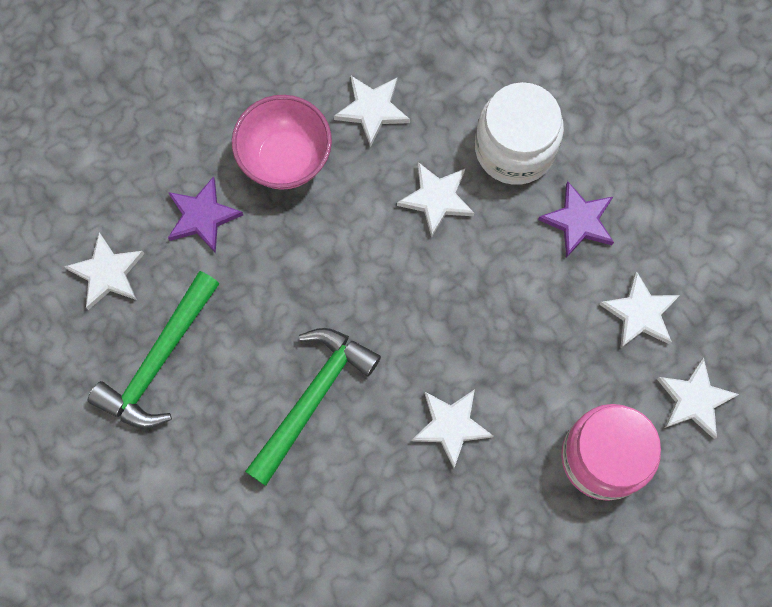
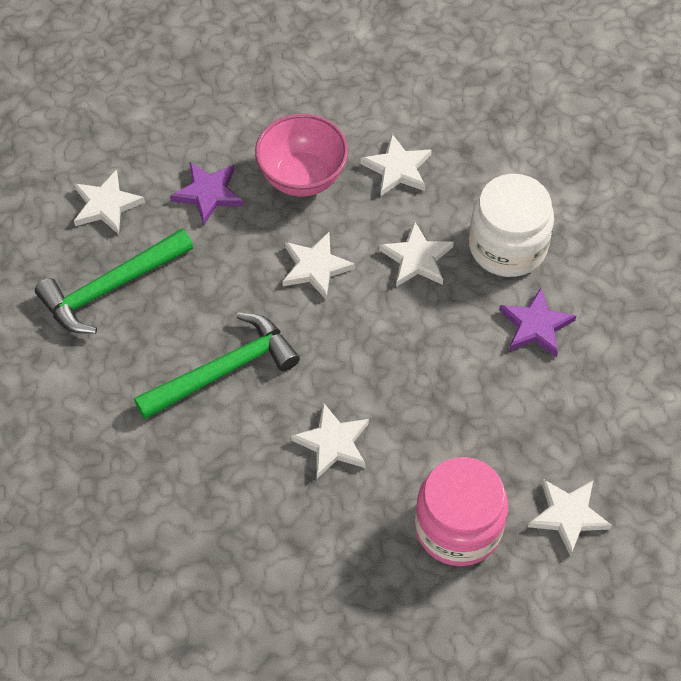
camera: 25 degrees right, 15 degrees down
white star [599,271,680,348] -> white star moved to [282,232,355,299]

